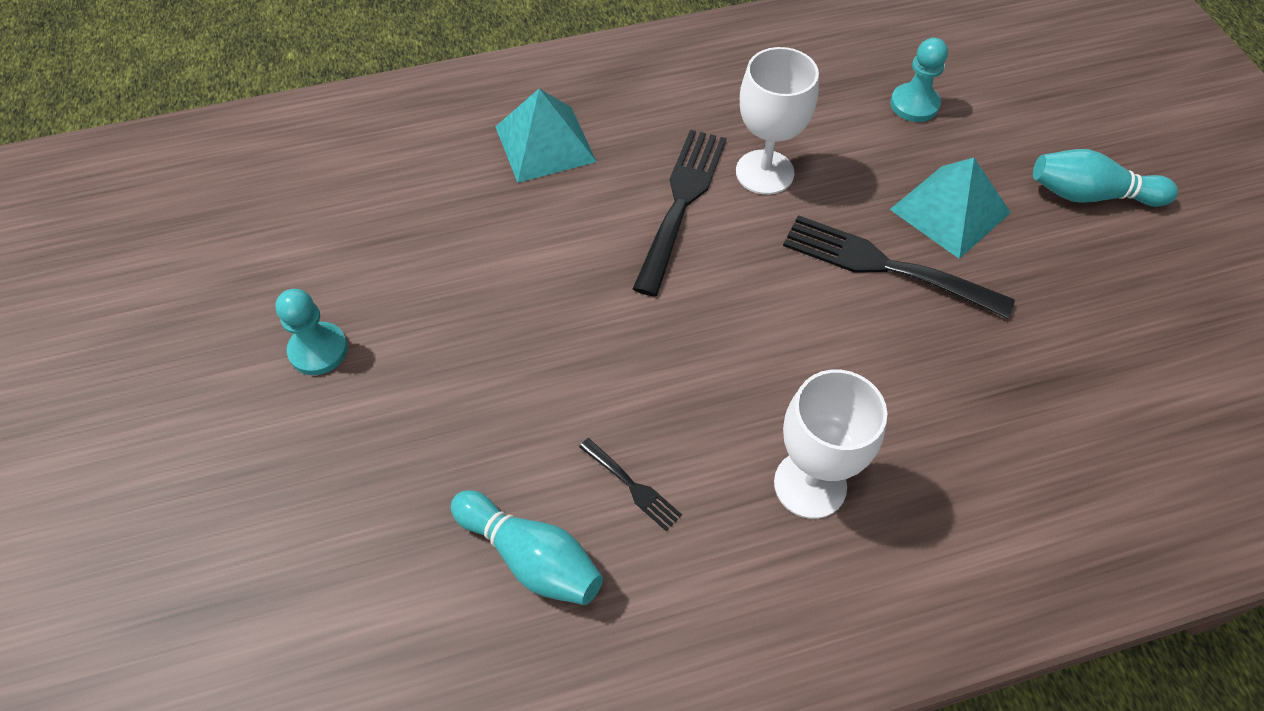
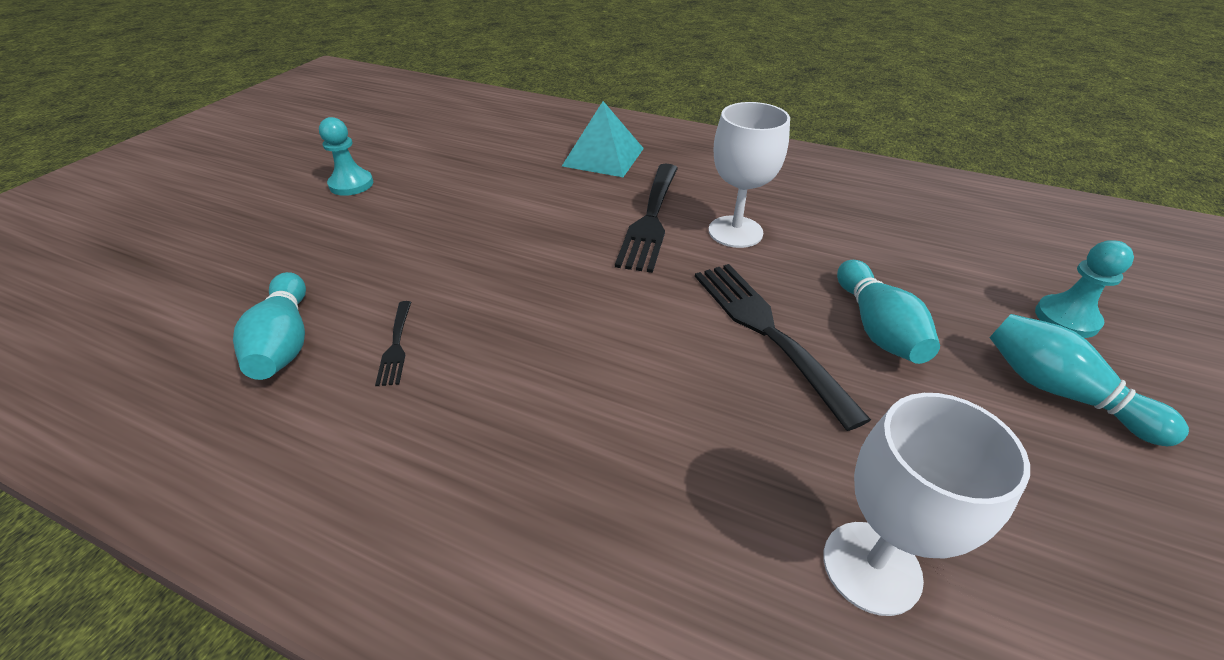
camera: 40 degrees right, 15 degrees down
black fork [633,130,726,296] -> black fork turned 135 degrees clockwise [615,164,678,273]
white goblet [774,370,887,519] -> white goblet moved to [823,393,1030,616]
turquoise pawn [890,38,948,122] -> turquoise pawn moved to [1035,240,1134,338]
turquoise pyramid [890,158,1011,259] -> turquoise bowling pin [837,260,940,364]

